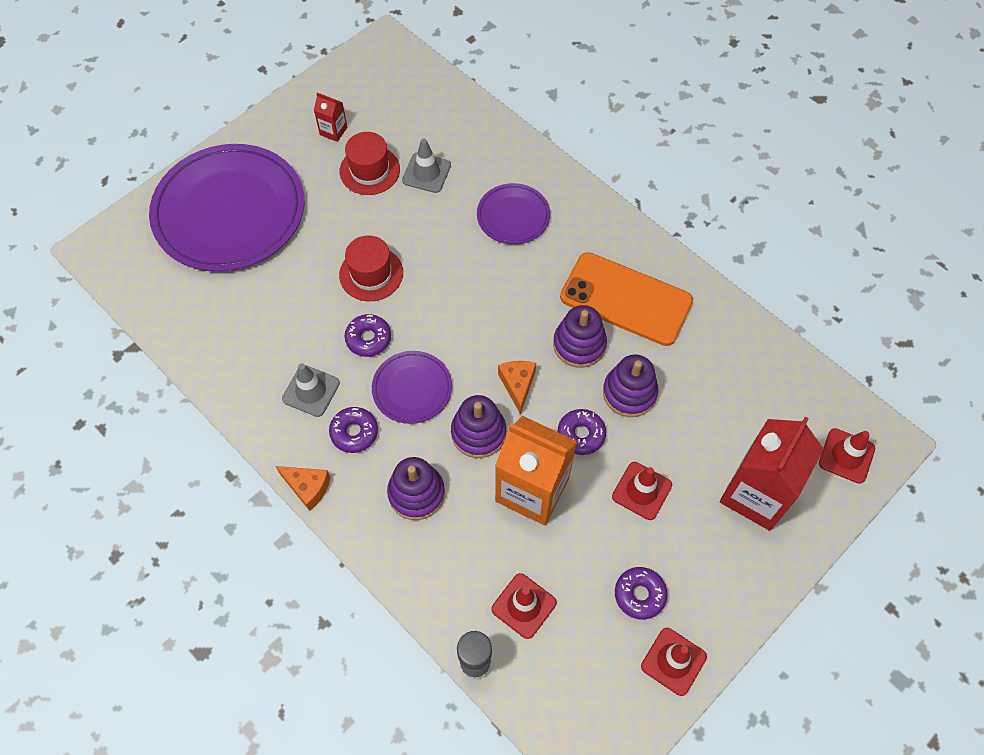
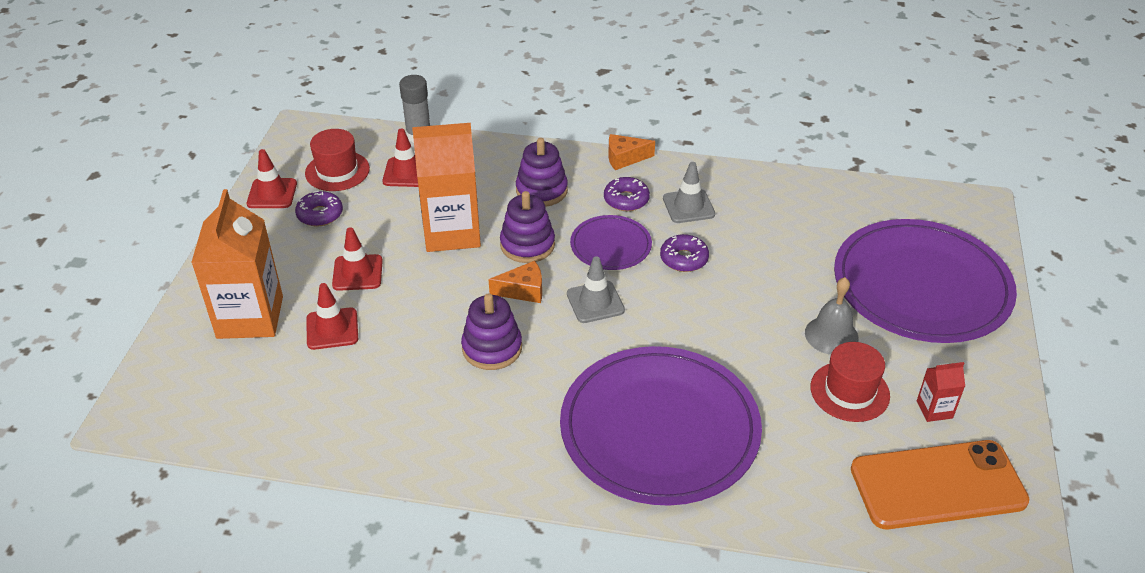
camera: 145 degrees right, 20 degrees down
red hat [339,235,403,301] -> red hat moved to [305,129,370,191]
grey traffic cone [402,139,451,193] -> grey traffic cone moved to [567,256,625,323]
purple plate [477,183,550,245] -> purple plate [560,346,762,506], size x2.09
orange cheese [498,361,536,415] -> orange cheese turned 60 degrees counterclockwise [488,261,542,303]
purple donut [558,409,606,455] -> none
orange phone [560,252,693,346] -> orange phone moved to [851,440,1029,529]
purple stacking toy [603,355,658,417] -> none
red carton [720,417,824,531] -> orange carton [191,189,283,339]
red traffic cone [819,428,875,484] -> red traffic cone moved to [306,283,358,350]
none -> grey bell [805,277,859,355]

